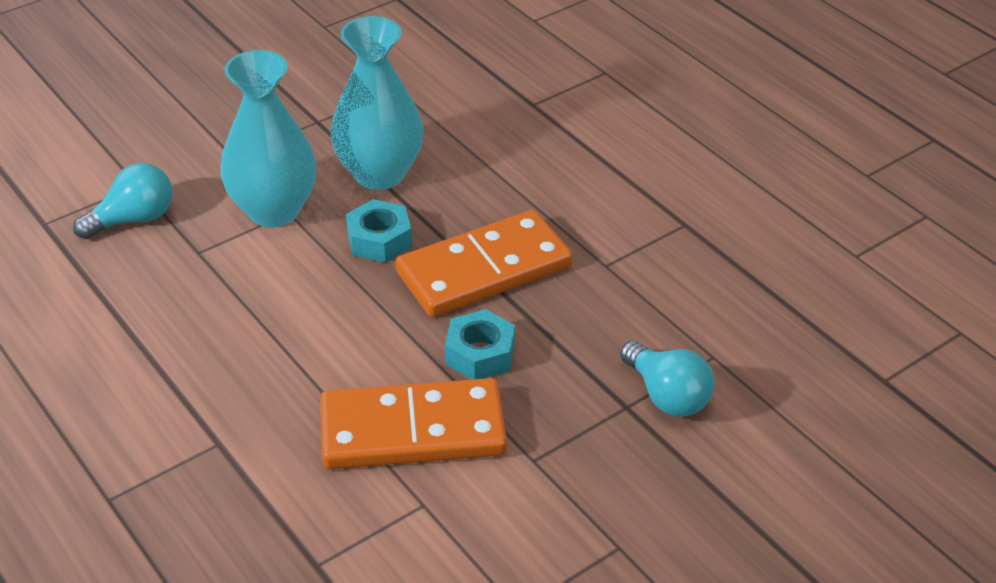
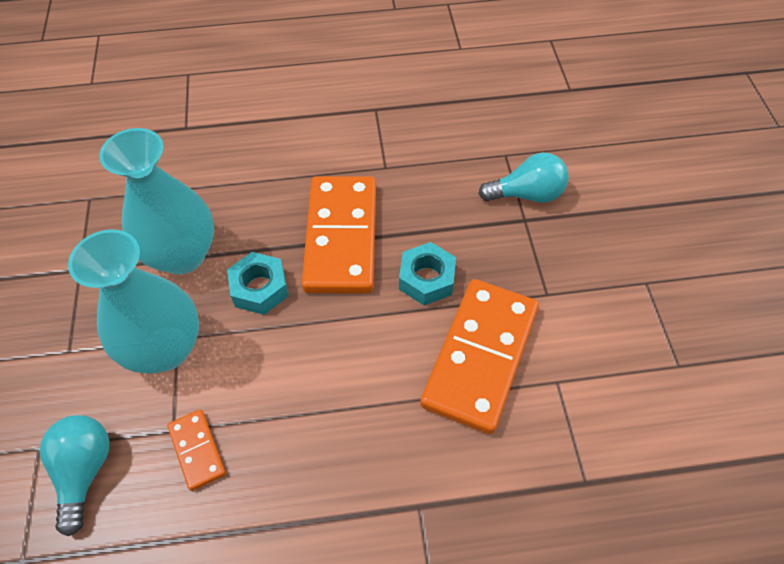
camera: 60 degrees left, 15 degrees up
none -> orange domino [167,410,226,491]

